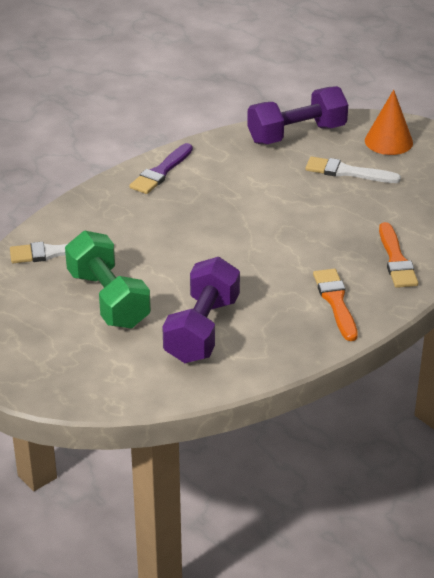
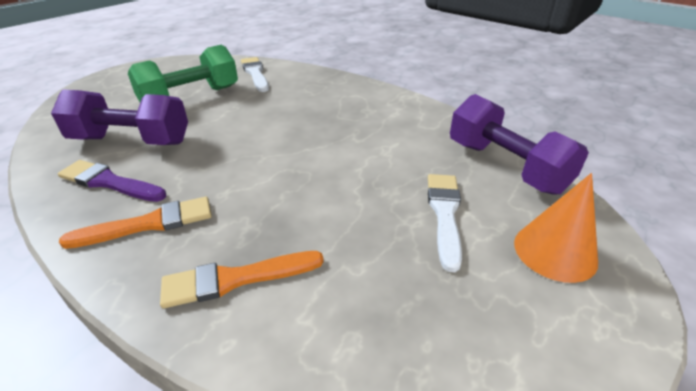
camera: 80 degrees right, 0 degrees up
purple brush [129,143,193,194] -> purple brush moved to [58,160,166,202]

